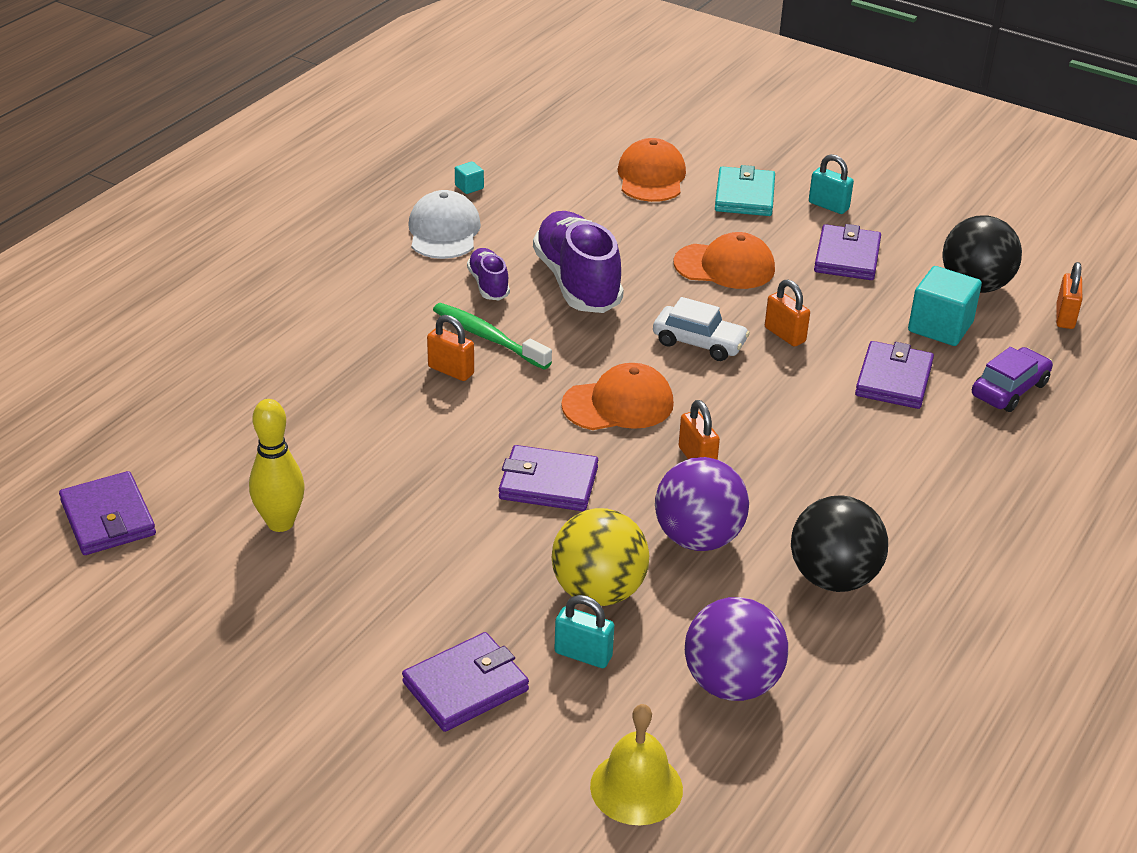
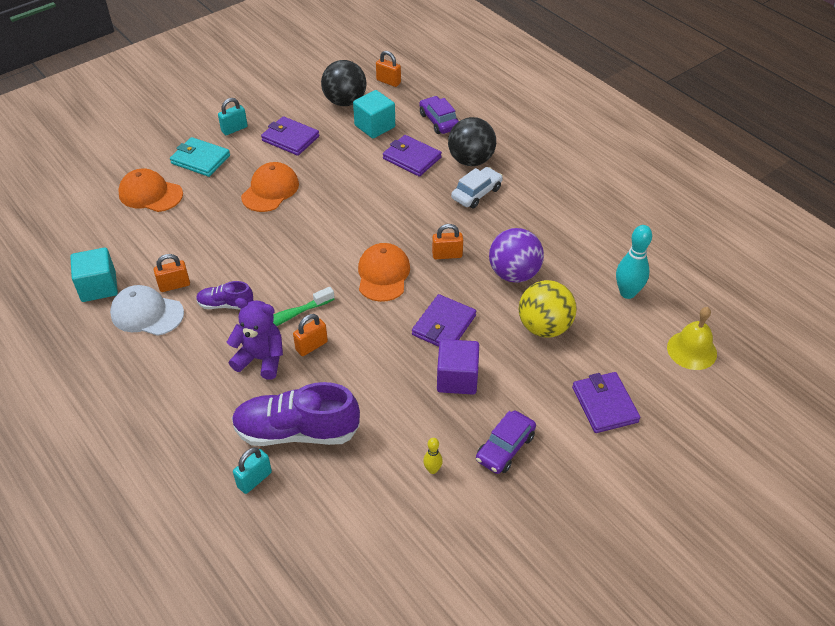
camera: 70 degrees left, 10 degrees up
purple wallet [59,471,156,555] -> none
yellow bowling pin [249,399,305,532] -> yellow bowling pin [423,438,443,474], size x0.51
turquoise cube [455,161,484,194] -> turquoise cube [70,248,118,302], size x2.16
purple shoe [533,211,624,313] -> purple shoe moved to [232,382,360,446]
turquoise padlock [555,595,614,668] -> turquoise padlock moved to [233,447,272,494]
white car [653,297,750,361] -> white car moved to [451,167,503,208]
purple ball [685,597,788,701] -> turquoise bowling pin [616,225,652,299]
orange padlock [765,279,810,347] -> orange padlock moved to [154,254,190,292]
black ball [791,495,888,592] -> black ball moved to [448,117,496,166]
none -> purple teddy bear [227,298,283,380]
none -> purple cube [437,339,479,394]
none -> purple car [476,410,536,474]

